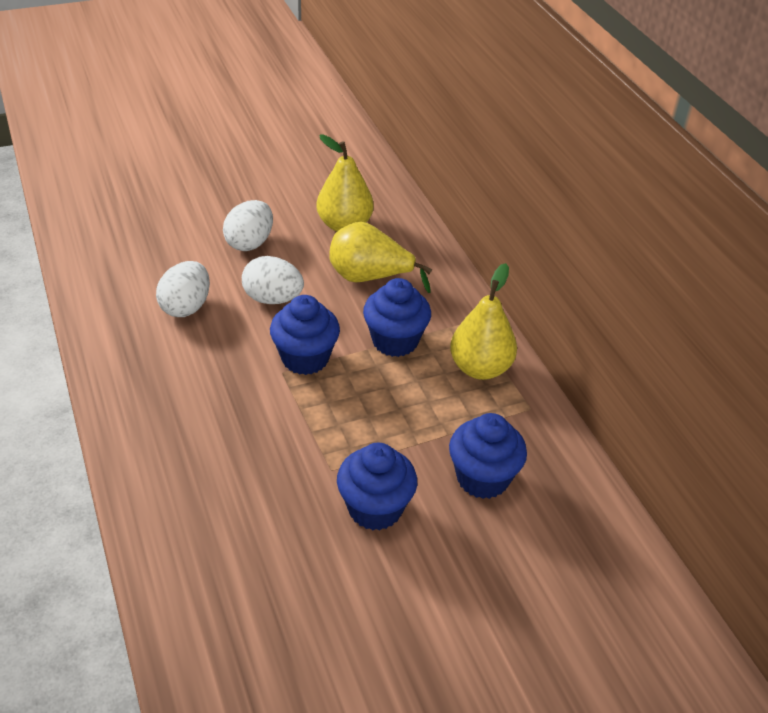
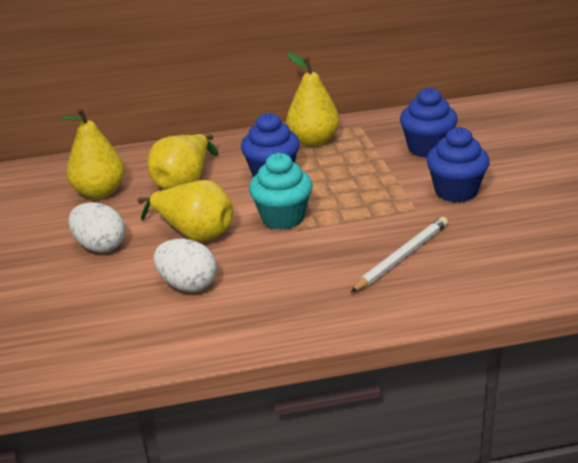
camera: 75 degrees left, 10 degrees down
white egg [242,256,304,304] -> yellow pear [138,180,233,242]
blue cupcake [270,295,340,375] -> turquoise cupcake [249,153,313,230]
none -> white pencil [351,217,448,292]

